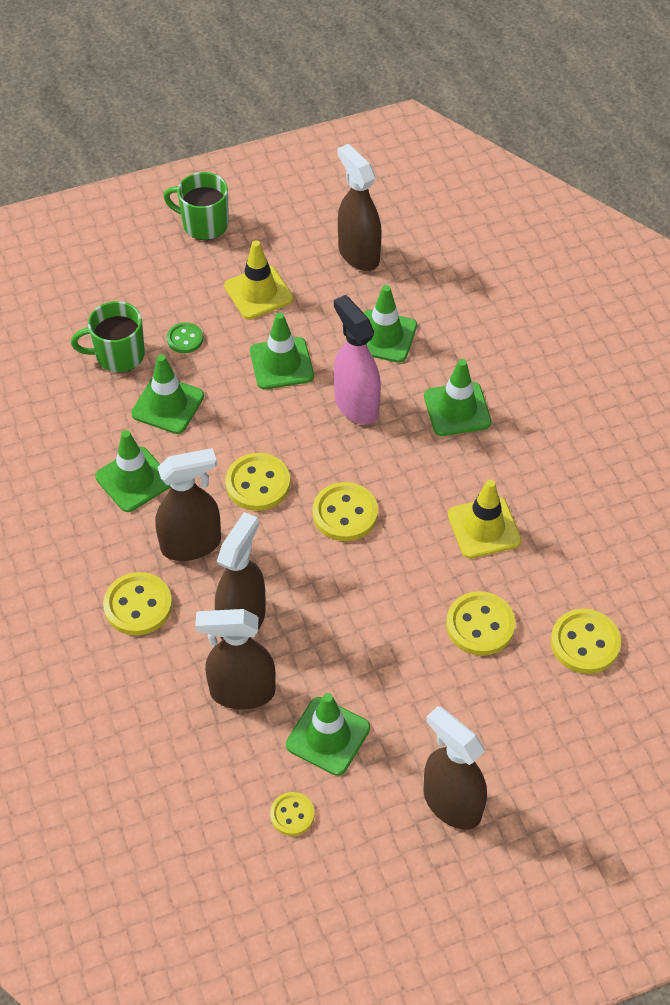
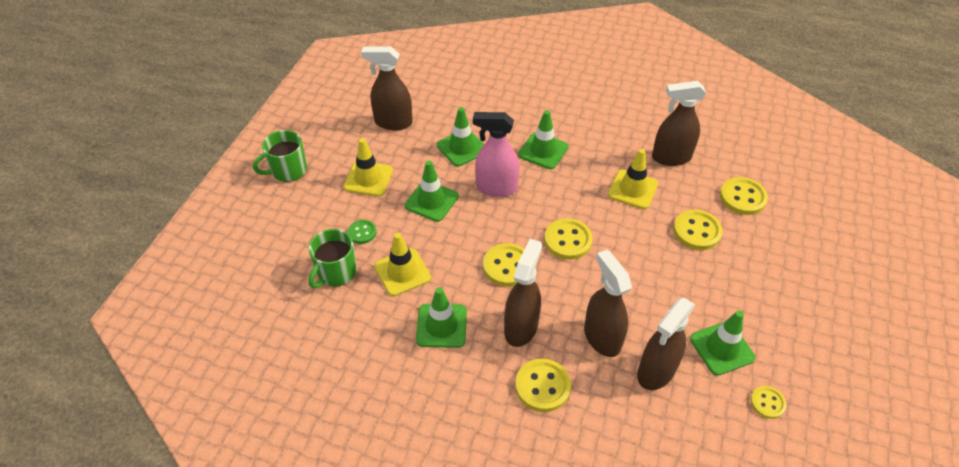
camera: 50 degrees left, 5 degrees down
green traffic cone [131,354,204,434] -> yellow traffic cone [374,233,431,296]
brown spray bottle [424,706,487,830] -> brown spray bottle moved to [652,81,707,166]

